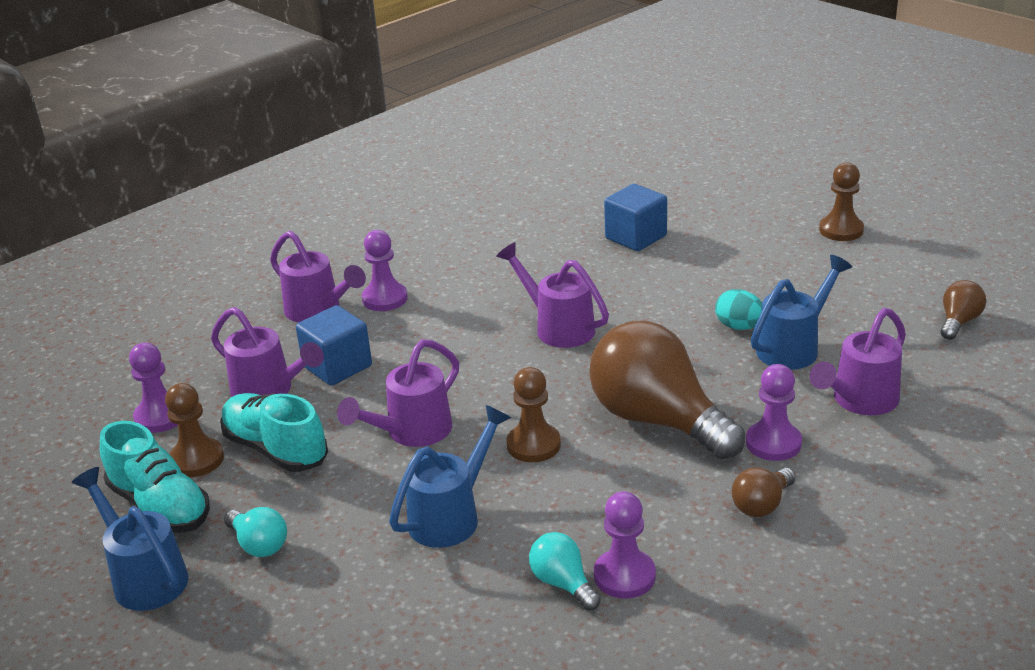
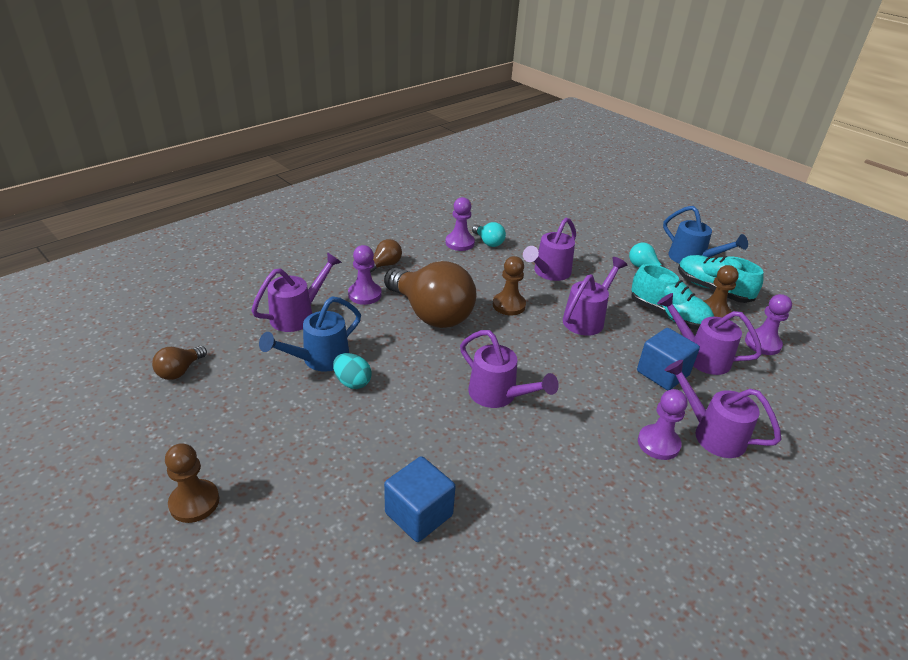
camera: 175 degrees right, 5 degrees up
blue watering can [389,405,511,548] -> purple watering can [523,217,576,281]

